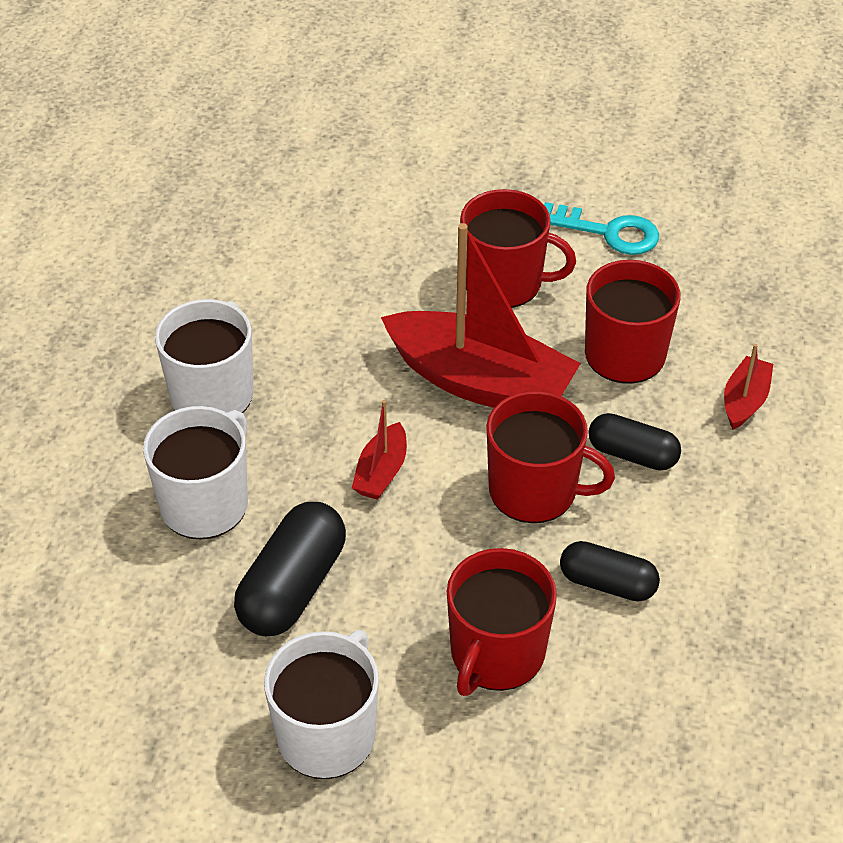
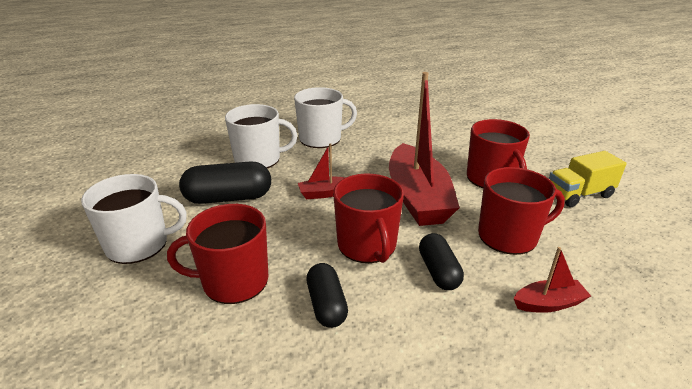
camera: 55 degrees right, 15 degrees down
turquoise key [544,202,659,255] -> yellow truck [549,151,627,207]

